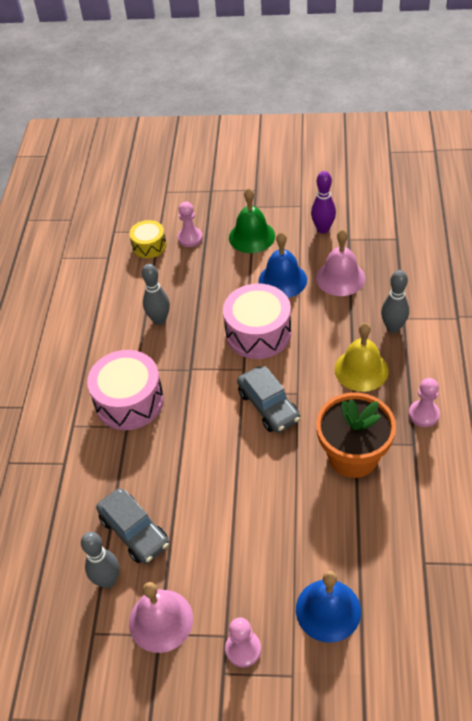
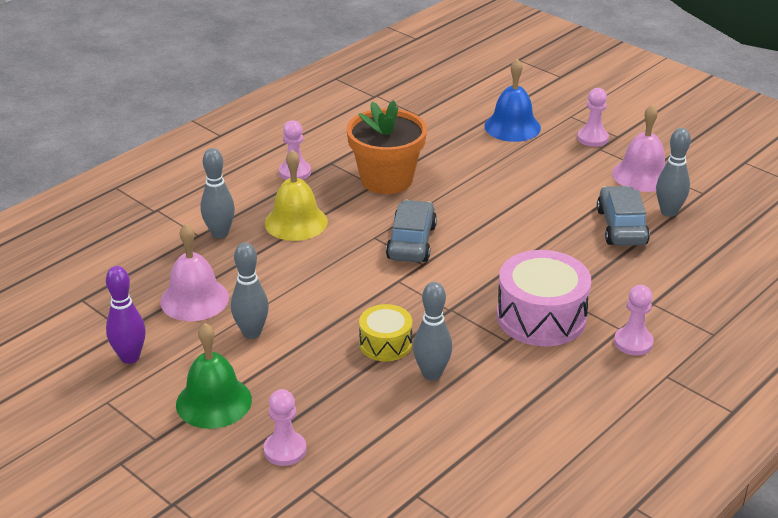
camera: 145 degrees left, 15 degrees down
yellow drum [129,220,166,258] -> yellow drum moved to [359,304,412,361]
pink drum [223,284,291,359] -> none
blue bell [258,232,307,298] -> grey bowling pin [231,242,269,339]
none -> pink pawn [614,285,654,356]

